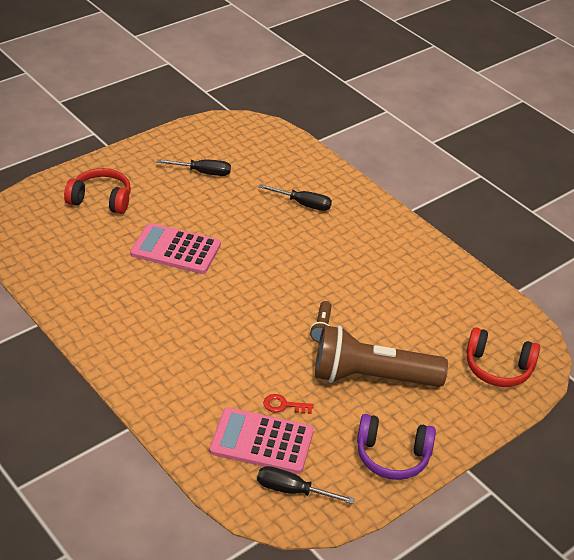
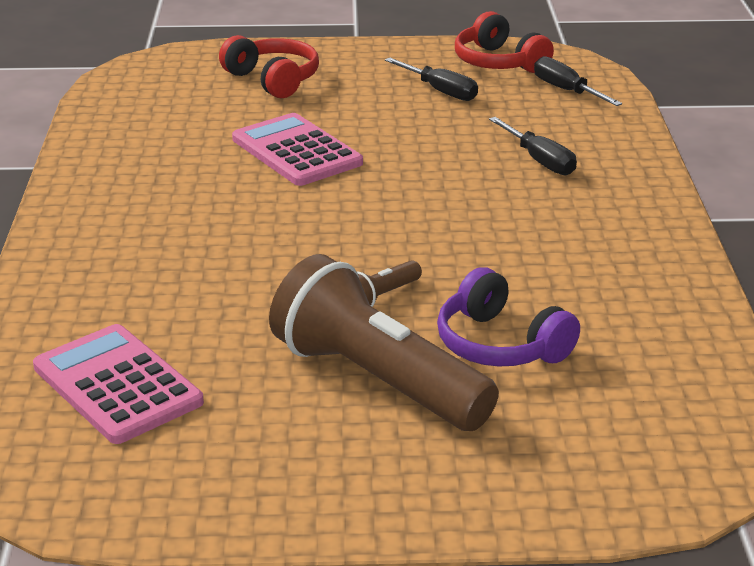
camera: 40 degrees right, 10 degrees down
black screwdriver [257,466,355,504] -> black screwdriver moved to [534,56,622,106]
red key [263,394,314,414] -> none
purple headphones [357,414,436,480] -> purple headphones moved to [437,267,580,367]
red headphones [466,327,540,387] -> red headphones moved to [455,11,554,73]

